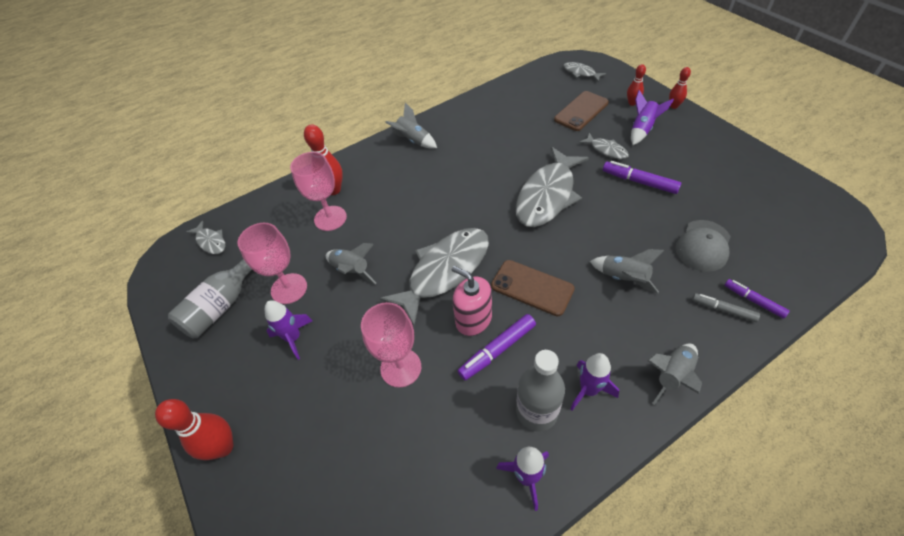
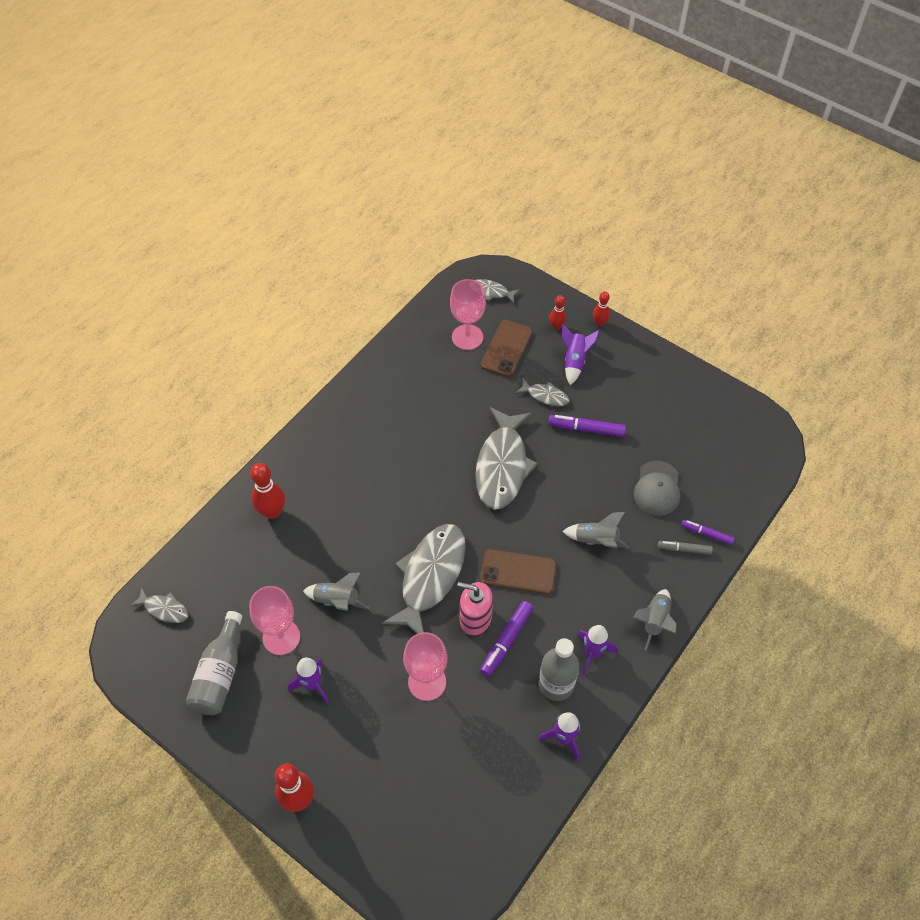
camera: 25 degrees left, 5 degrees up
pink goblet [290,152,347,231] -> pink goblet moved to [450,279,486,350]
grey rocket [385,103,437,149] -> none

